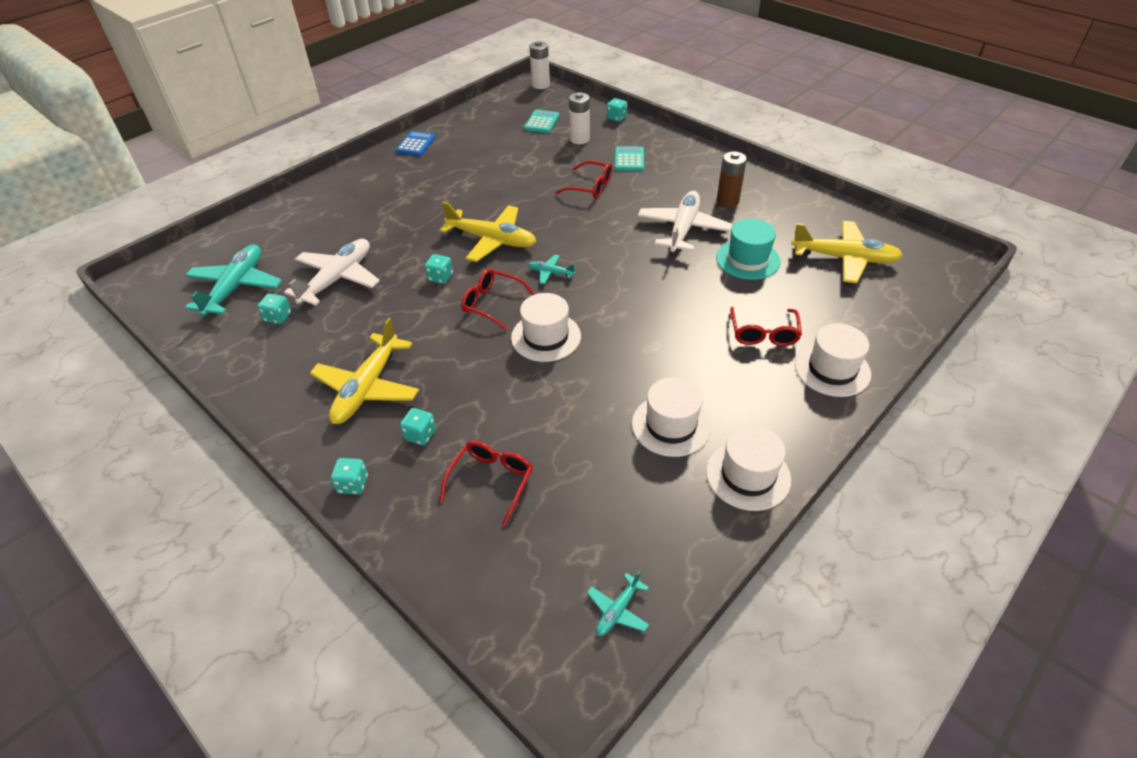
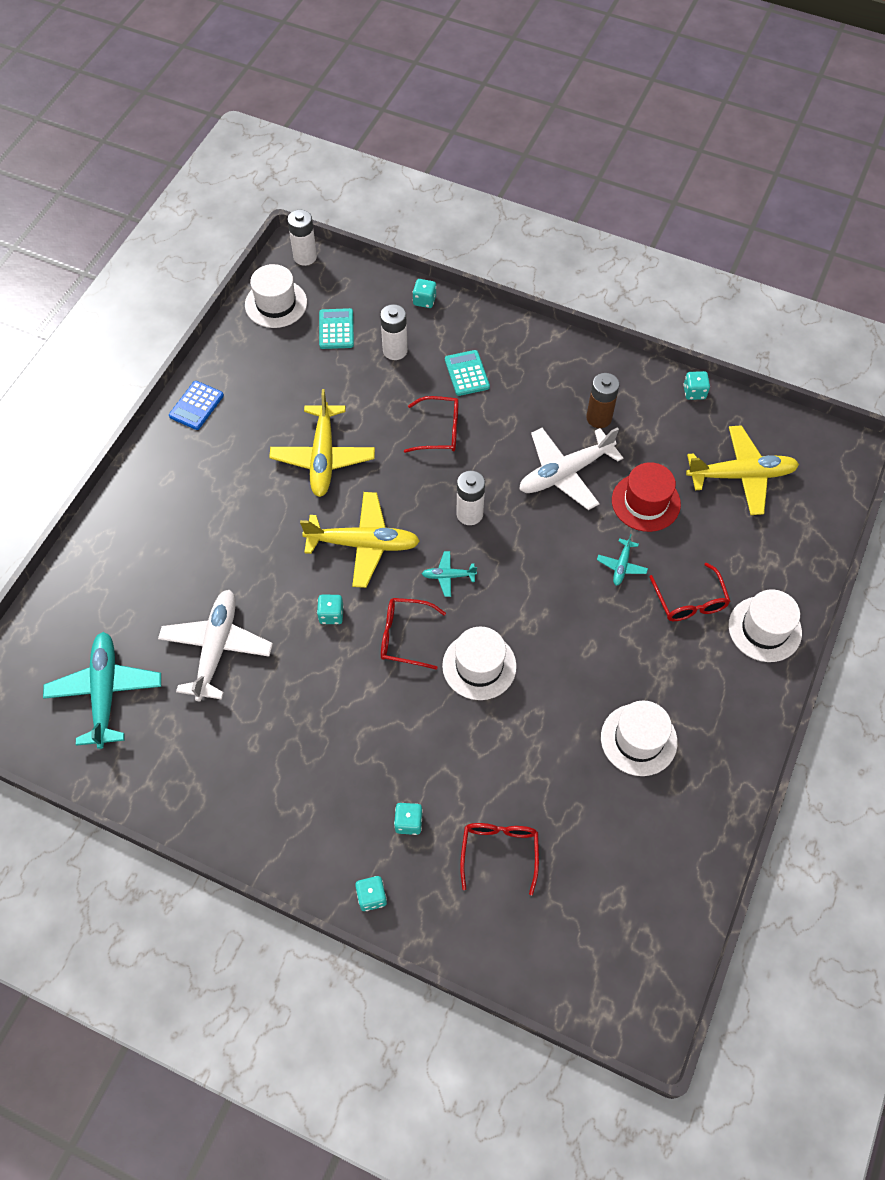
camera: 20 degrees left, 15 degrees up
turquoise dice [257,293,291,324] -> turquoise dice moved to [683,371,710,400]
yellow plane [310,318,419,424] -> yellow plane moved to [269,389,375,497]
blue calculator [396,131,436,156] -> blue calculator turned 150 degrees counterclockwise [169,381,224,430]
turquoise plane [587,571,649,636] -> turquoise plane moved to [597,534,648,586]
white plane [638,191,732,252] -> white plane turned 120 degrees counterclockwise [519,427,623,510]
white hat [706,425,791,511] -> white hat moved to [245,264,307,328]
turquoise hat [716,219,780,280] -> red hat [612,462,681,532]
none -> white battery [456,471,485,525]

